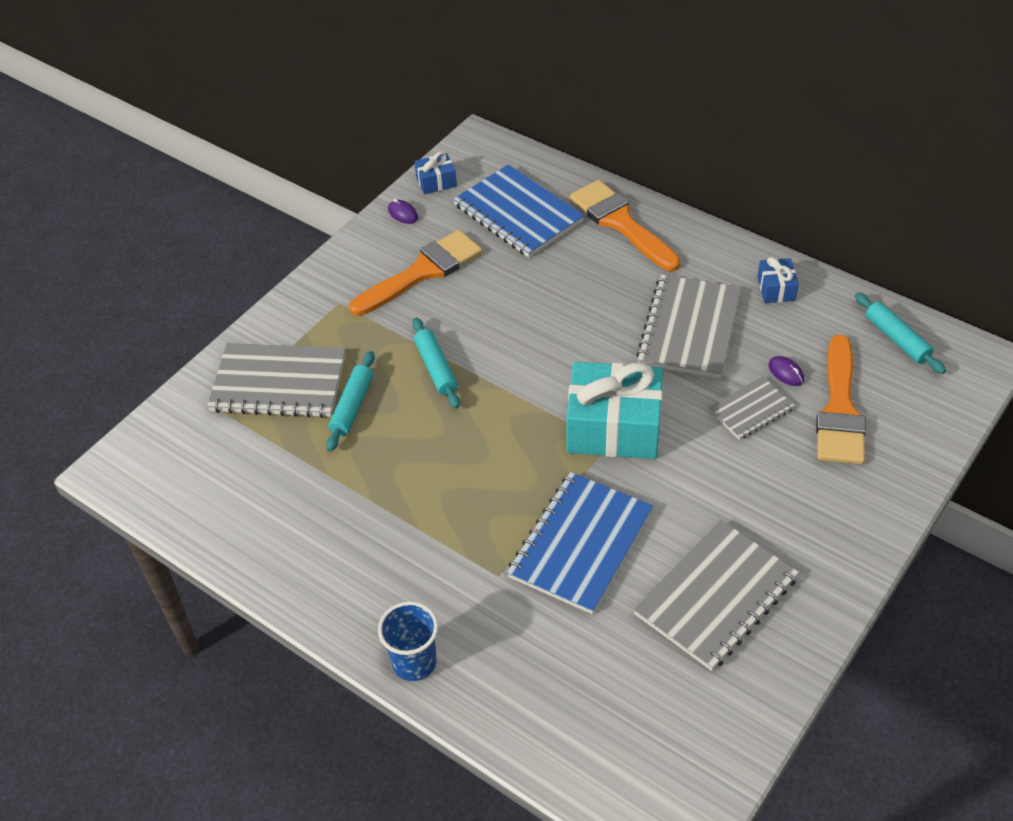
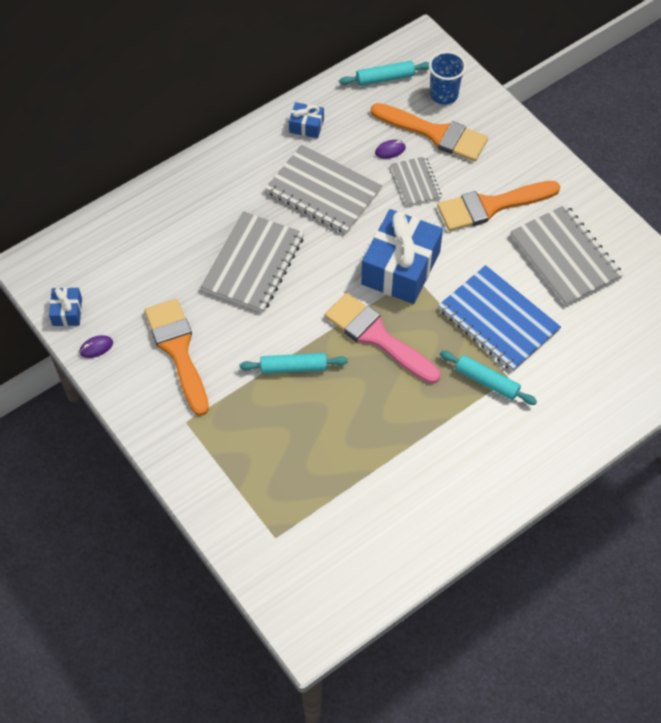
camera: 75 degrees left, 10 degrees up
grey notebook [207,343,346,418] -> grey notebook moved to [201,211,304,312]
turquoise rolling pin [326,351,375,451] -> turquoise rolling pin moved to [440,351,537,405]
blue cup [378,601,438,681] -> blue cup moved to [429,51,466,105]
blue notebook [453,164,584,257] -> none
turquoise gift [567,362,663,459] -> blue gift [361,209,443,304]
orange brush [570,180,680,271] -> orange brush moved to [437,181,560,231]
none -> pink brush [325,293,440,384]

